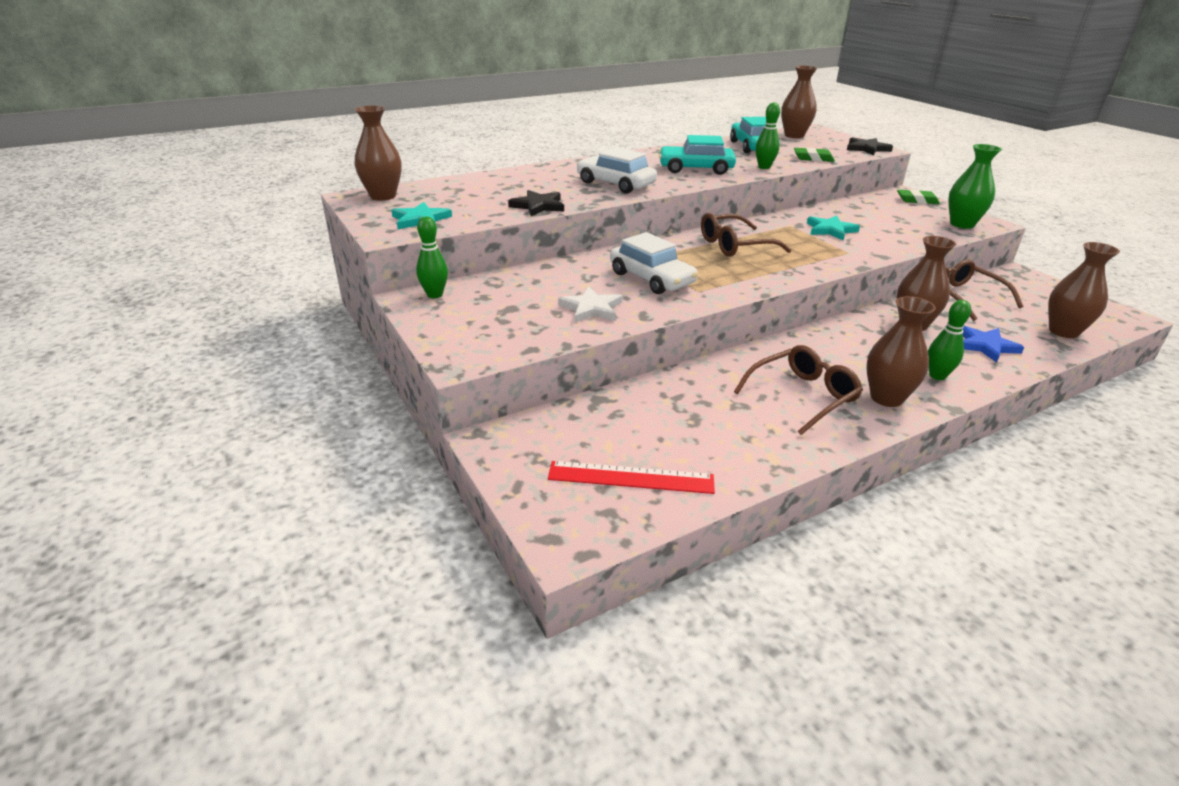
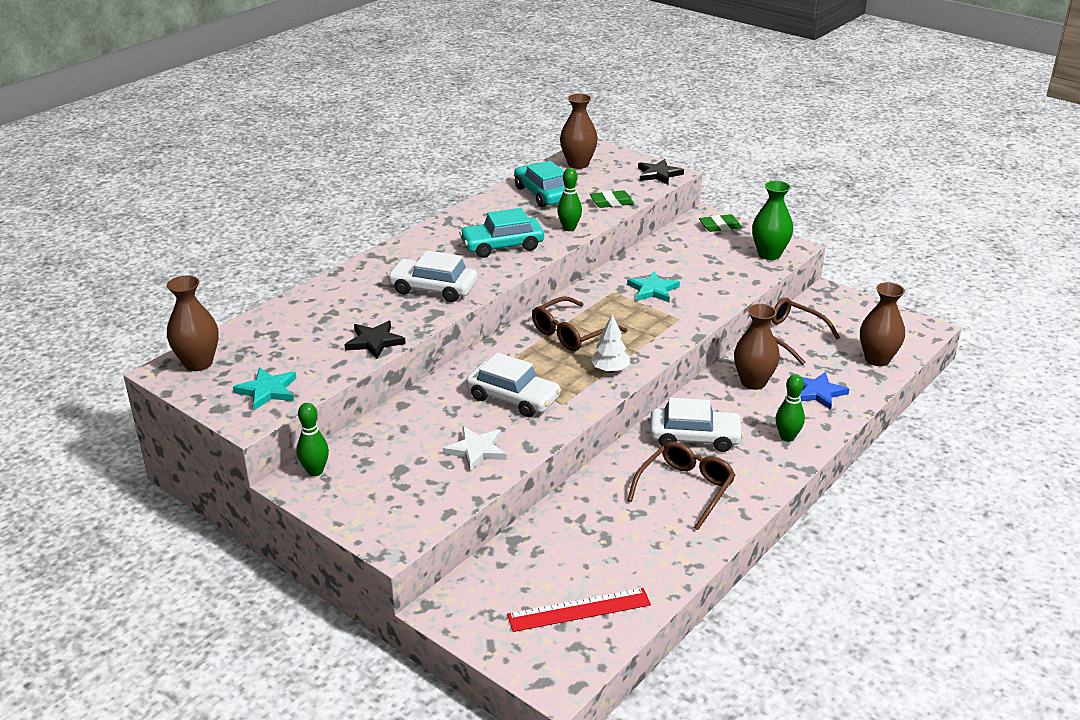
camera: 20 degrees left, 0 degrees up
brown vase [866,296,936,407] -> none
none -> white tree [590,314,630,373]
none -> white car [650,398,744,452]

